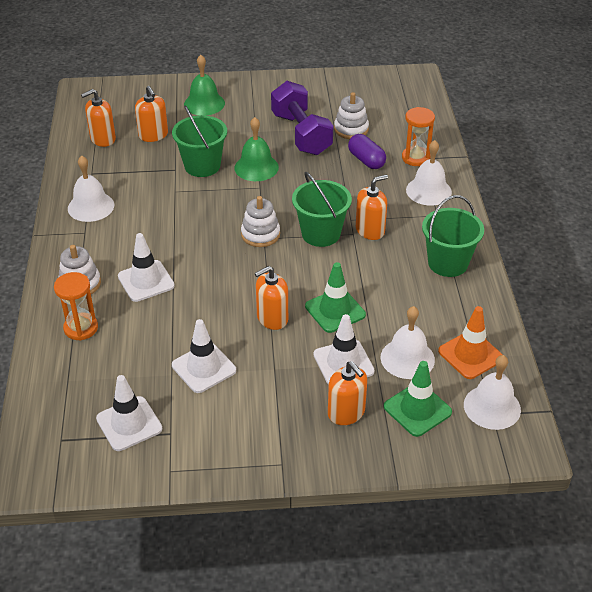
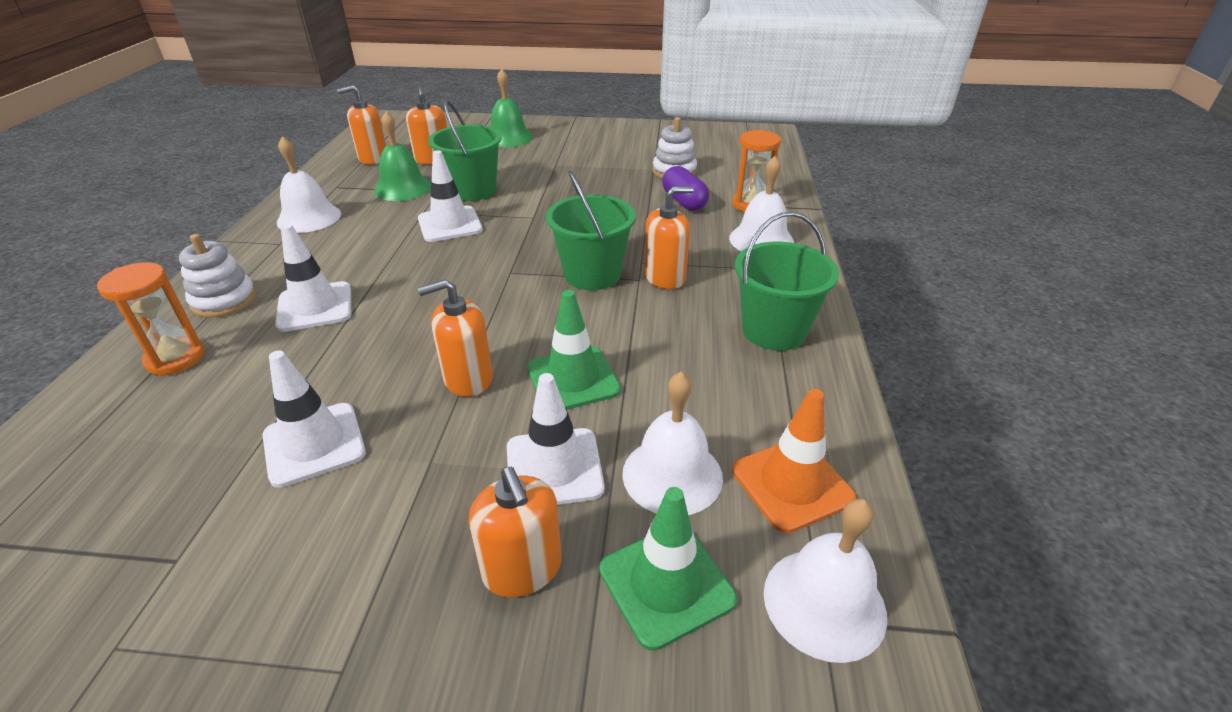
camera: 10 degrees right, 5 degrees down
white traffic cone [96,375,162,451] -> white traffic cone moved to [418,150,483,242]
green bell [234,117,279,181] -> green bell moved to [374,111,431,201]
white stacking toy [241,196,280,247] -> none
purple dumbbell [271,81,333,155] -> none

